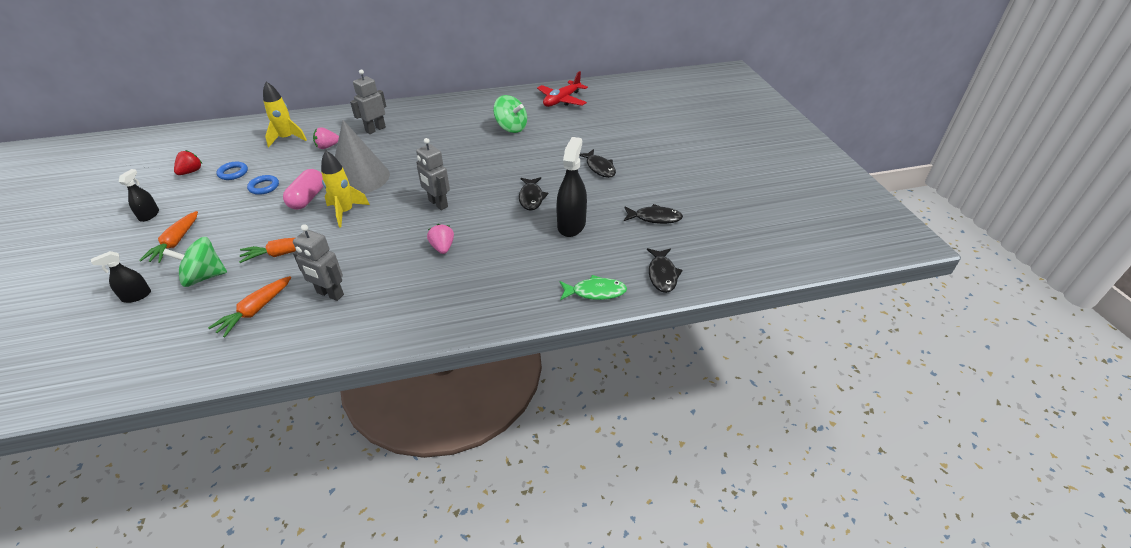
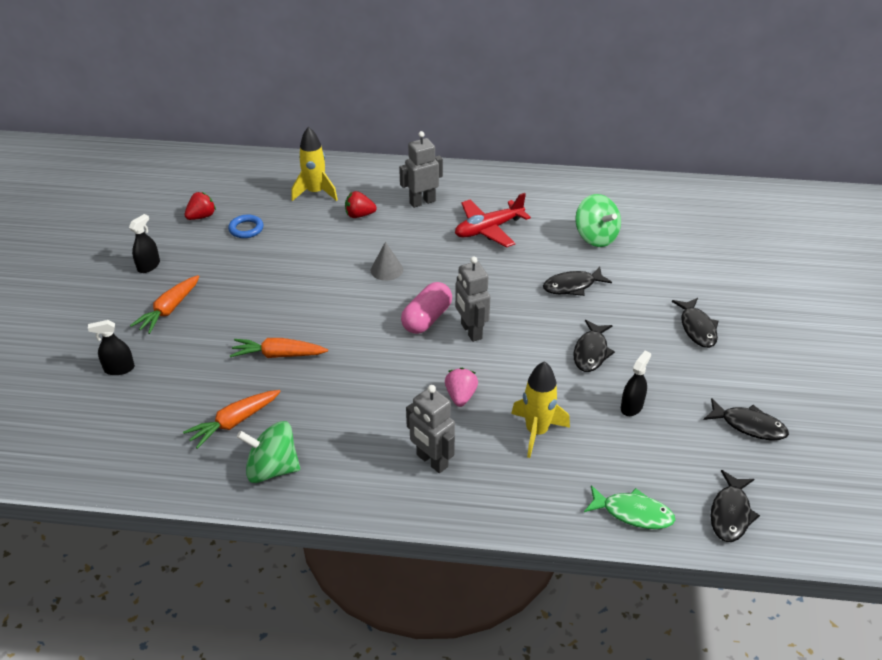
camera: 20 degrees right, 0 degrees up
green spinning top [163,237,227,287] -> green spinning top moved to [237,421,300,483]
blue ring [247,175,279,195] -> none
pink capsule [283,169,323,210] -> pink capsule moved to [401,282,452,334]
grey robot [293,224,344,301] -> grey robot moved to [406,385,455,473]
pink strawberry [313,127,339,149] -> red strawberry [345,191,377,218]
yellow rocket [321,151,370,228] -> yellow rocket moved to [511,361,570,458]
grey cone [335,120,390,194] -> grey cone [371,242,403,281], size x0.44
red plane [537,71,588,107] -> red plane moved to [455,193,531,248]
black spray bottle [556,137,587,237] -> black spray bottle [621,351,651,416], size x0.55
none -> black fish [543,267,612,296]

